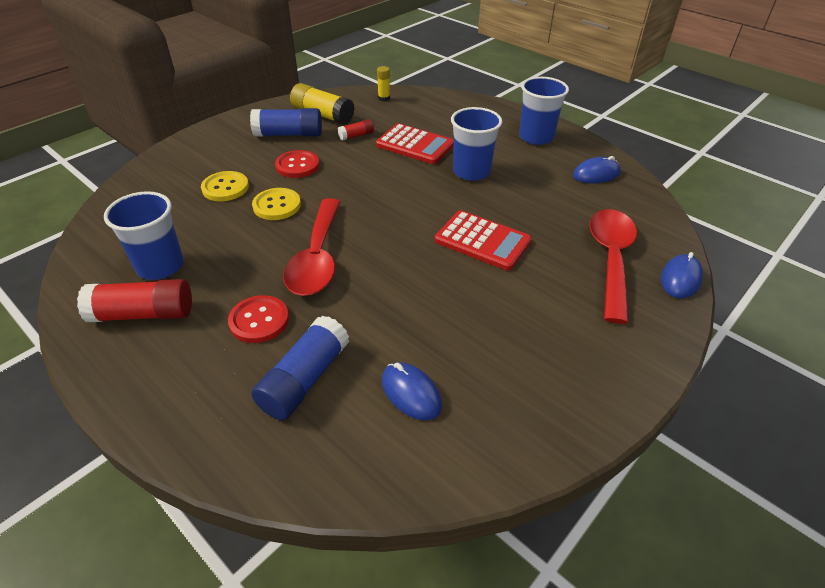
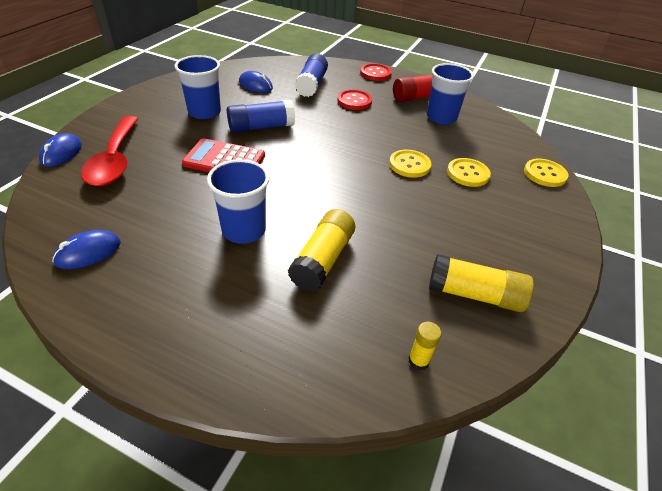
camera: 160 degrees right, 0 degrees up
blue glue stick [250,108,322,136] -> blue glue stick moved to [227,100,295,133]
red button [275,150,320,178] -> red button moved to [360,63,392,81]
red spoon [283,198,341,296] -> none
red glue stick [338,119,374,141] -> none
red calculator [376,123,454,164] -> yellow glue stick [288,209,355,292]
blue cup [519,77,569,145] -> blue cup moved to [175,55,221,119]
none -> yellow button [524,159,569,187]

